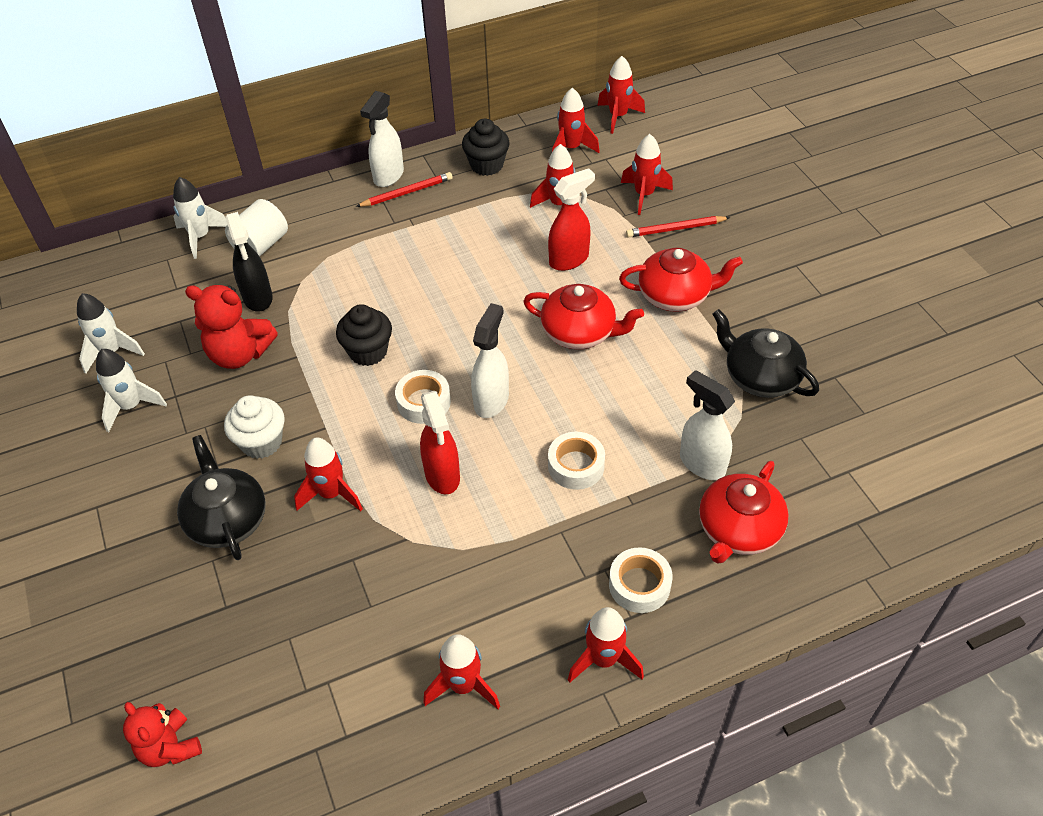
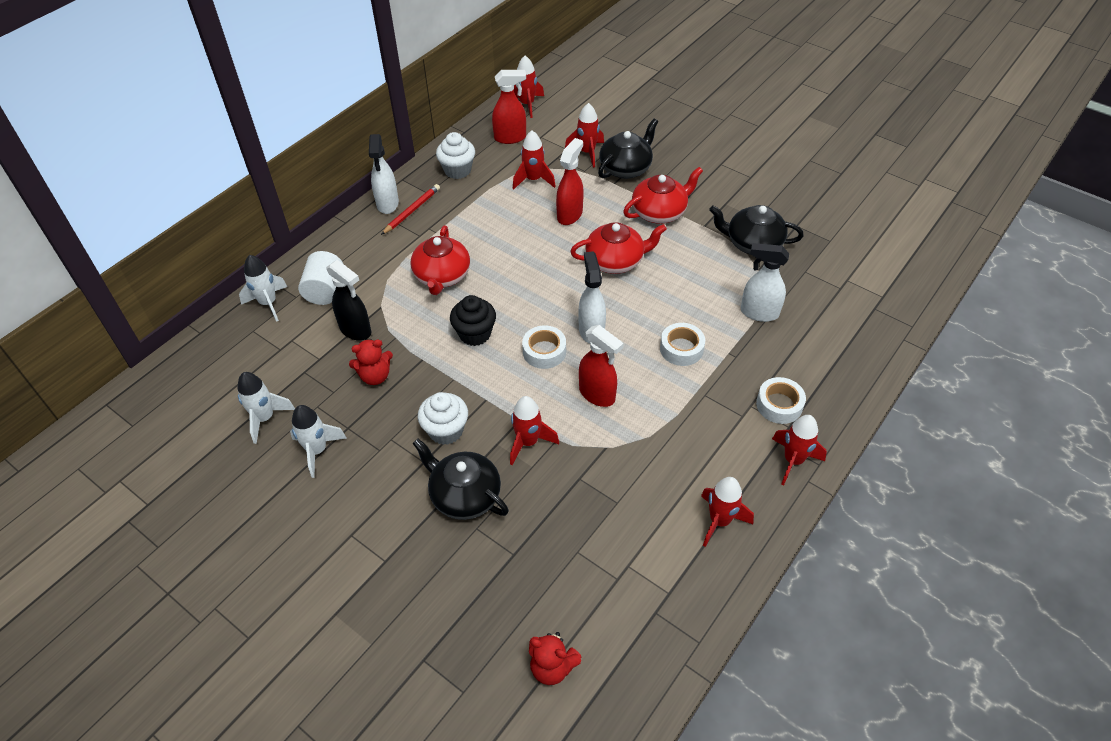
camera: 30 degrees left, 0 degrees up
red teddy bear [185,285,278,369] -> red teddy bear [349,339,393,385], size x0.66
black cupcake [462,119,510,176] -> white cupcake [436,132,475,179]
red rocket [552,88,600,153] -> red spray bottle [492,70,526,144]
red pencil [626,216,730,237] -> black teapot [598,118,658,179]
red teapot [699,461,789,564] -> red teapot moved to [411,225,470,295]

